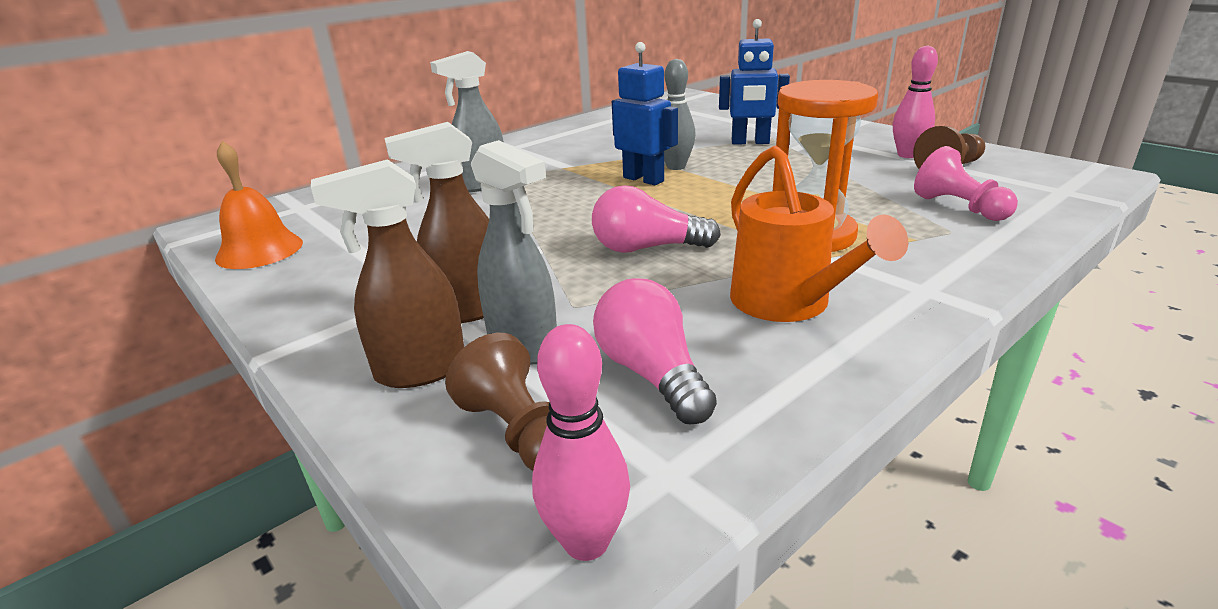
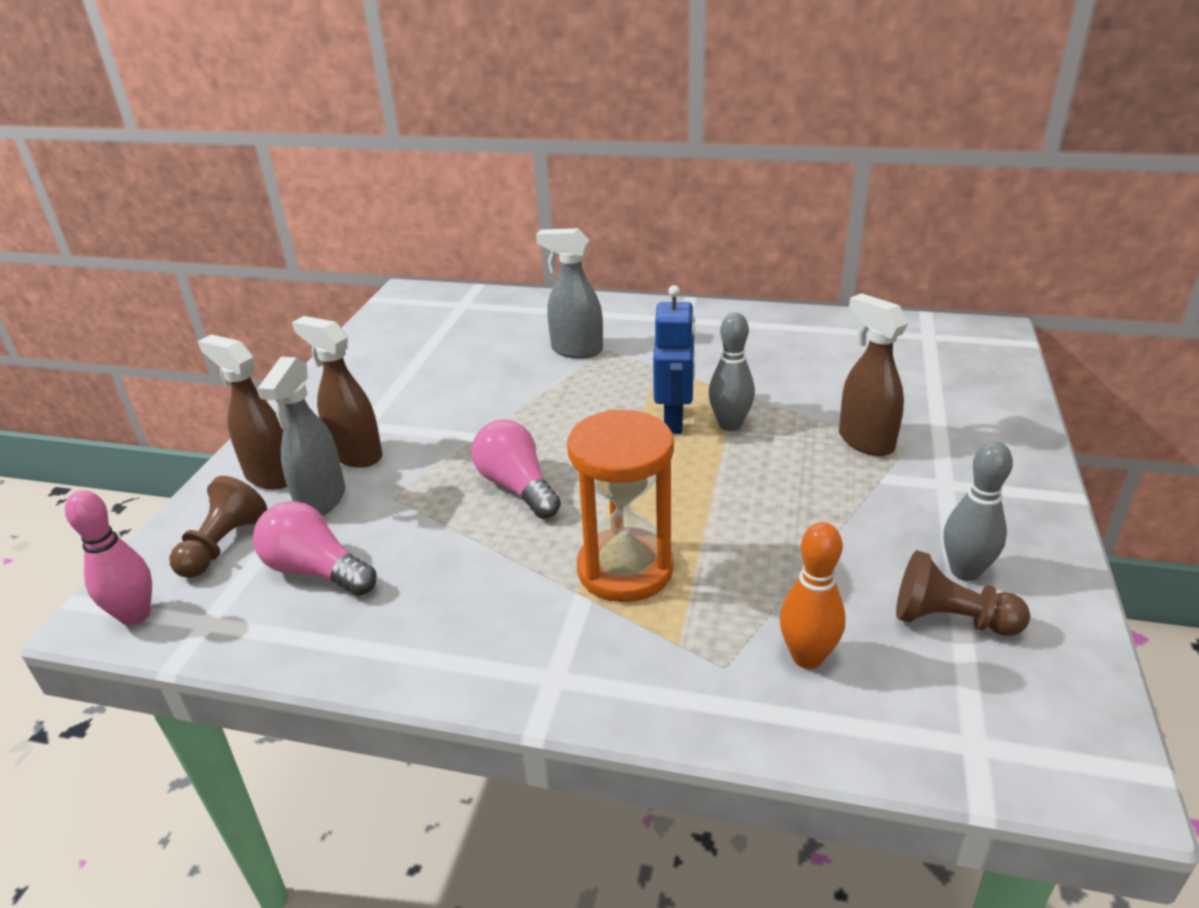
camera: 55 degrees right, 5 degrees up
orange bell [215,141,303,269] -> none
pink light bulb [593,278,717,424] -> pink light bulb turned 90 degrees counterclockwise [253,501,376,596]
blue robot [719,19,790,144] -> brown spray bottle [839,293,908,456]
orange watering can [730,146,908,322] -> none
pink bowling pin [893,45,938,158] -> grey bowling pin [944,442,1013,581]
pink pawn [914,146,1018,221] -> orange bowling pin [780,522,846,669]

